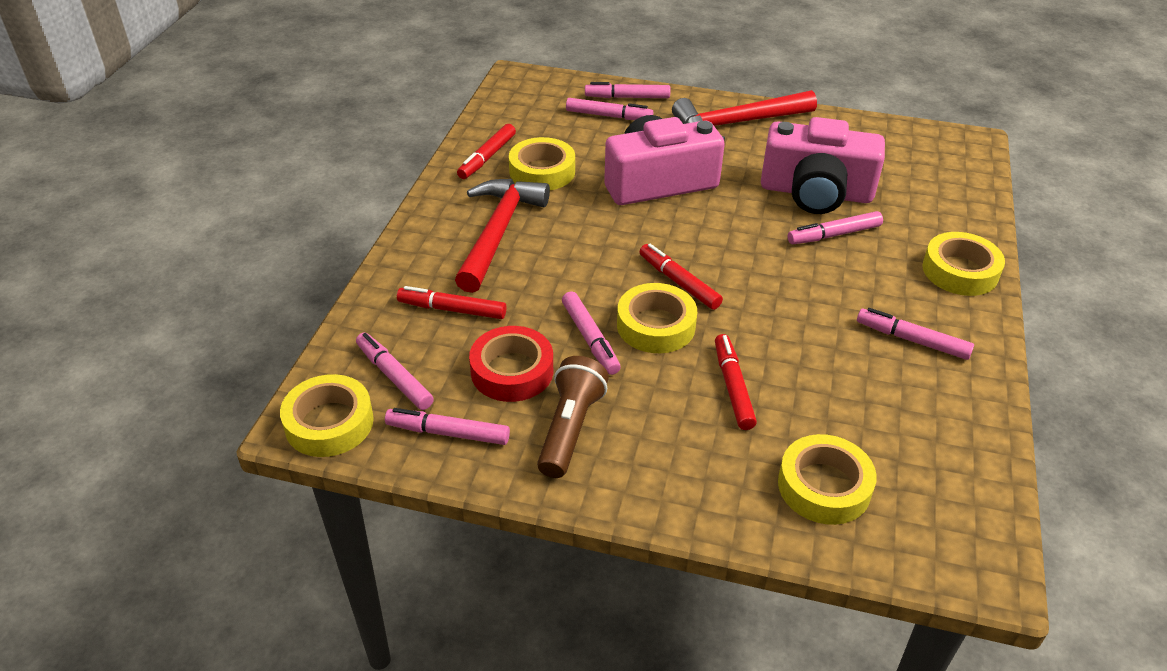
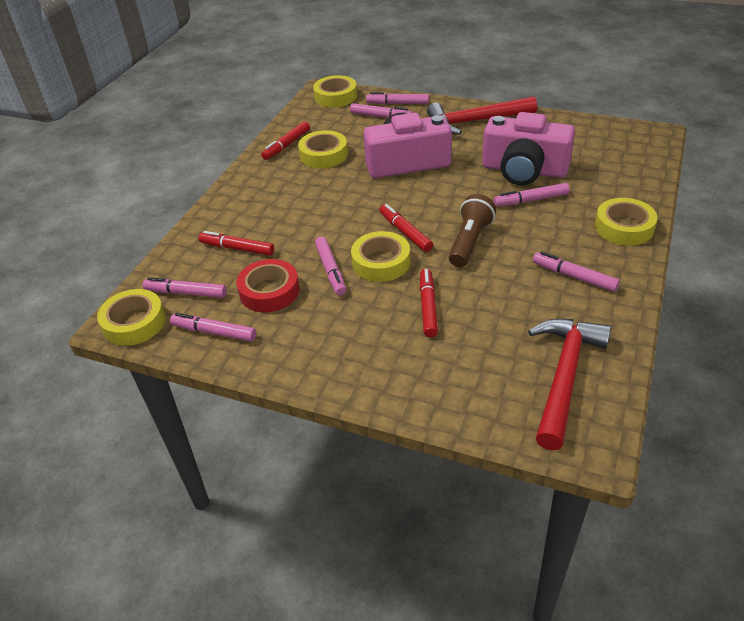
camera: 10 degrees right, 0 degrees up
pink marker [356,333,434,410] -> pink marker turned 45 degrees counterclockwise [143,277,227,298]
red hammer [455,179,550,293] -> red hammer moved to [528,319,611,451]
brown flashlight [537,356,609,478] -> brown flashlight moved to [449,194,496,267]
yellow tape [778,434,877,525] -> yellow tape moved to [313,75,357,107]

